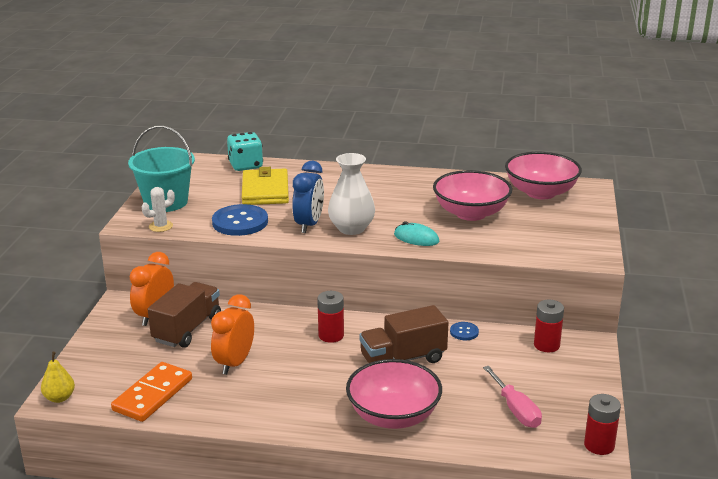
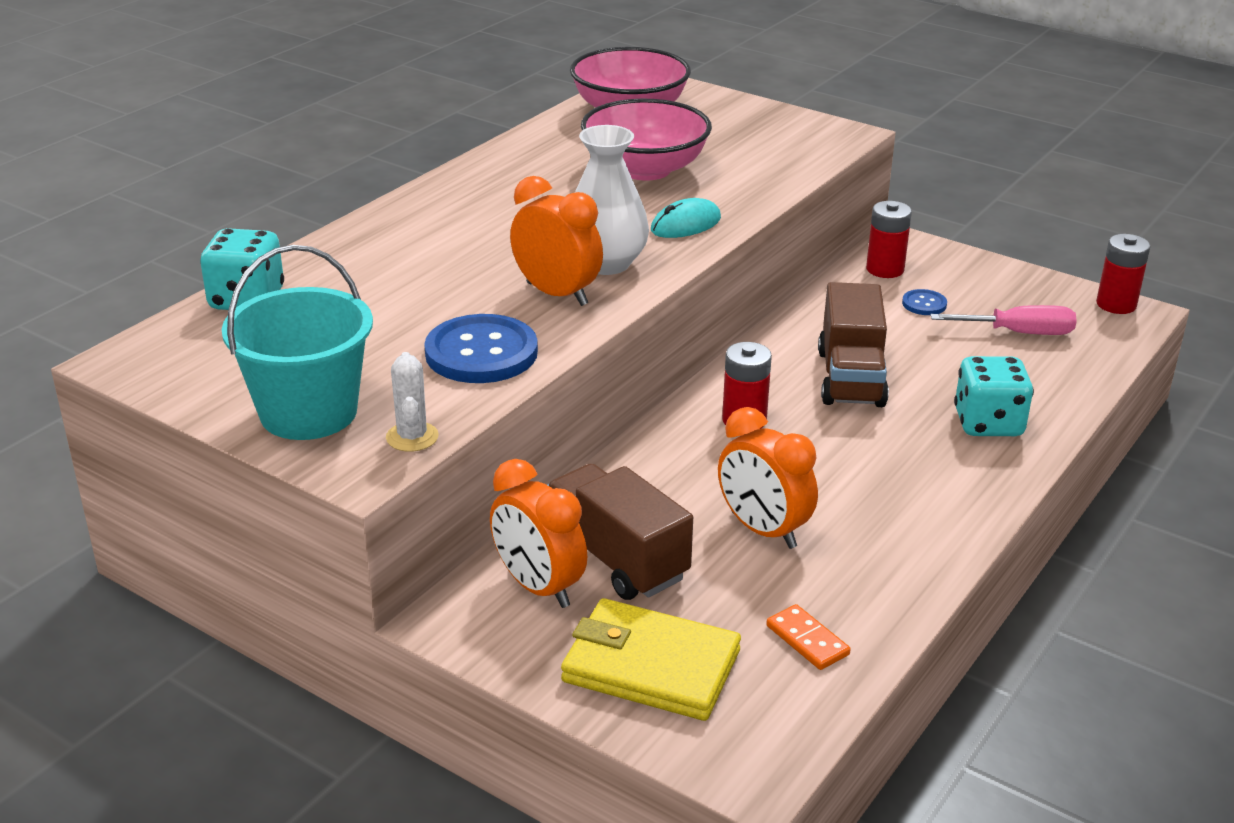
camera: 65 degrees left, 5 degrees up
yellow pear [41,352,75,403] -> none
orange domino [111,362,192,422] -> orange domino [766,604,851,670], size x0.53
yellow wallet [242,167,289,205] -> yellow wallet moved to [561,598,741,721]
blue clock [292,161,324,233] -> orange clock [510,176,603,306]
pink bowl [346,359,442,429] -> turquoise dice [954,356,1034,436]
blue button [450,322,479,340] -> blue button moved to [902,289,947,315]

